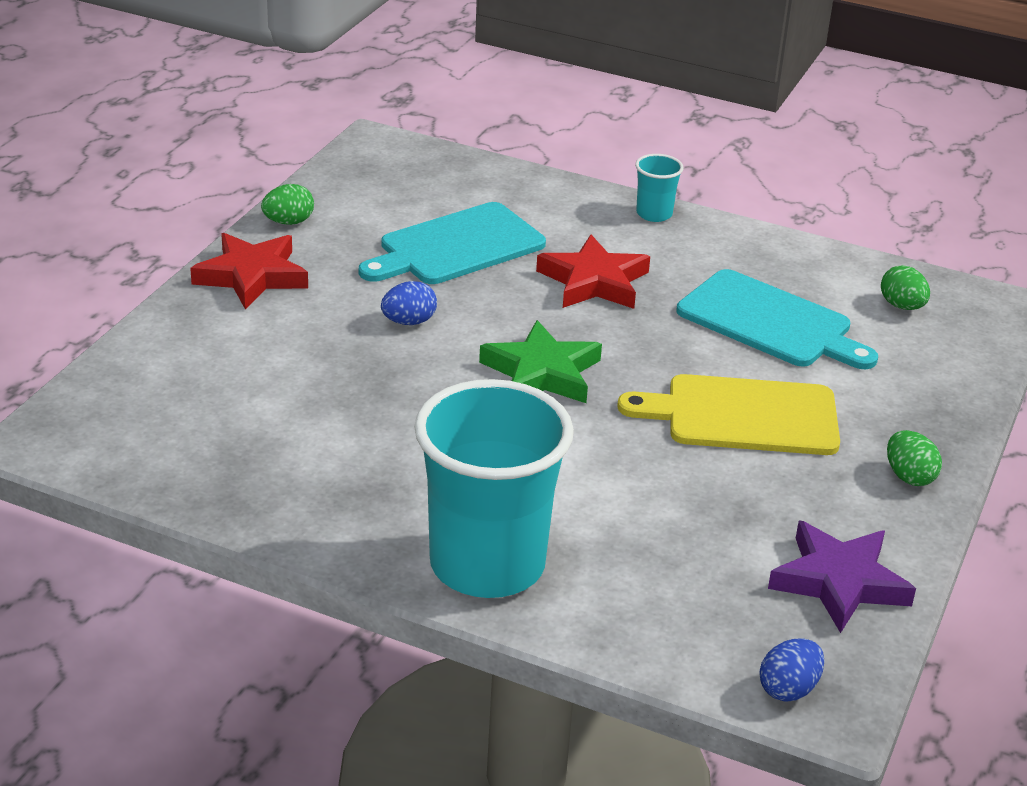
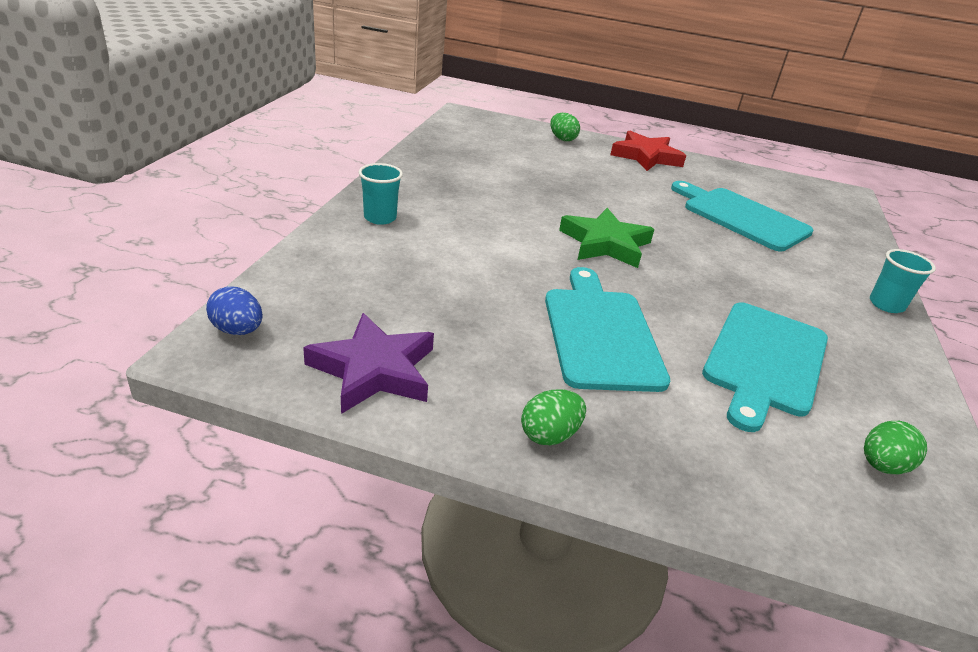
camera: 80 degrees right, 0 degrees up
green egg [261,184,314,225] -> green egg moved to [550,113,580,141]
blue egg [381,281,437,325] -> none
turquoise cup [414,379,574,598] -> turquoise cup [359,163,403,225], size x0.42
red star [536,235,650,309] -> none
yellow cutting board [617,374,840,455] -> turquoise cutting board [545,267,670,392]

